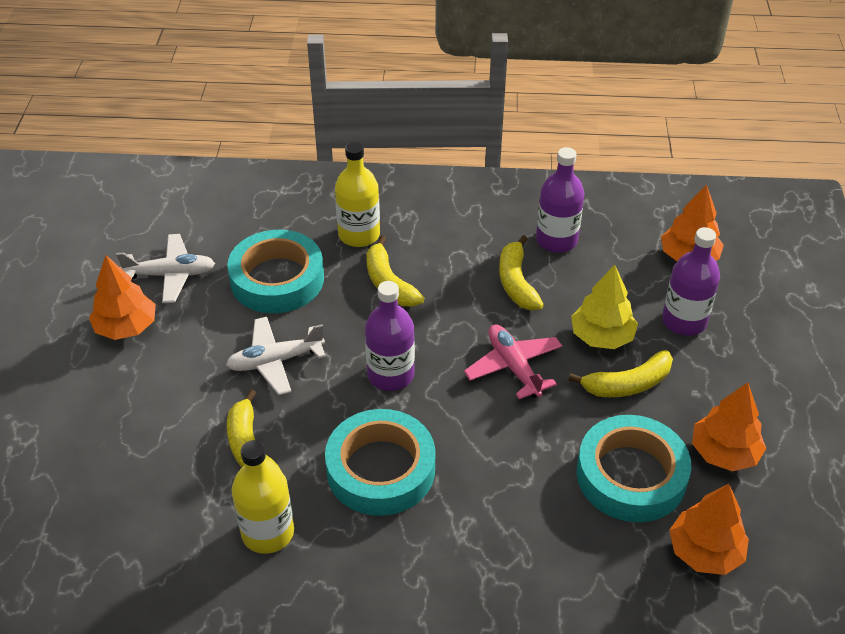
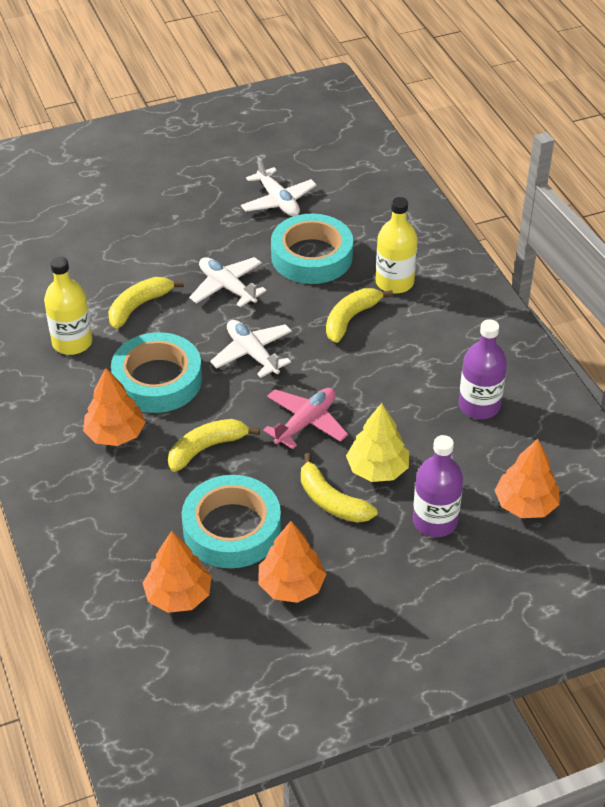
camera: 65 degrees right, 0 degrees up
orange tree [89,255,156,340] -> orange tree moved to [83,368,146,446]
purple bottle [365,281,415,391] -> white plane [210,320,292,378]
yellow banana [499,235,544,310] -> yellow banana moved to [168,419,260,472]

